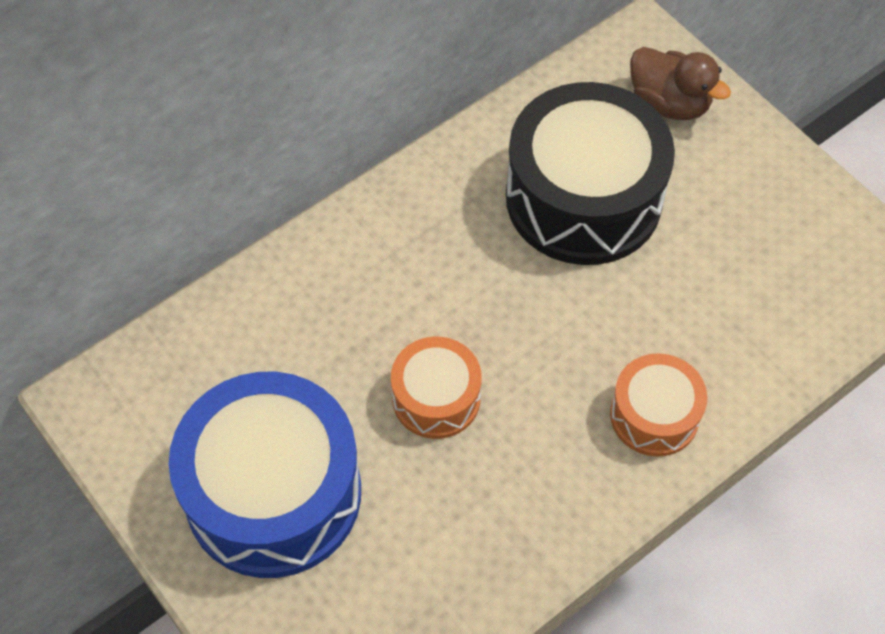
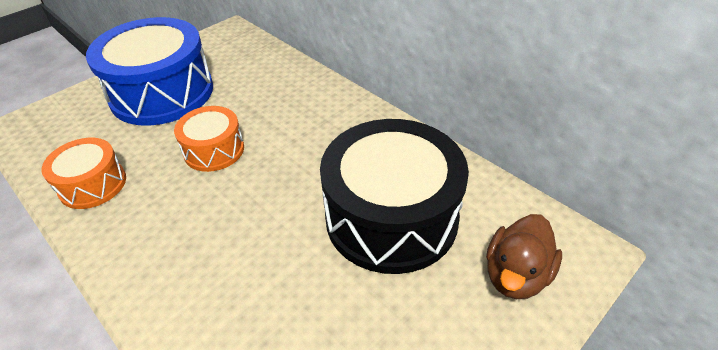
camera: 85 degrees right, 15 degrees down
orange drum [610,353,707,457] -> orange drum moved to [41,138,126,209]

